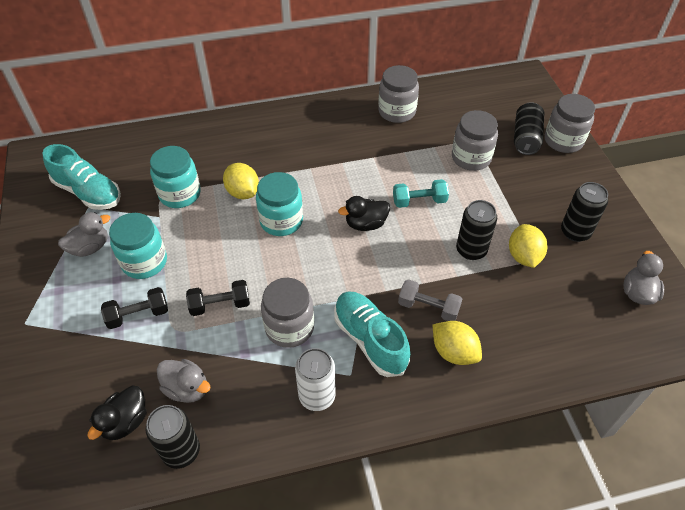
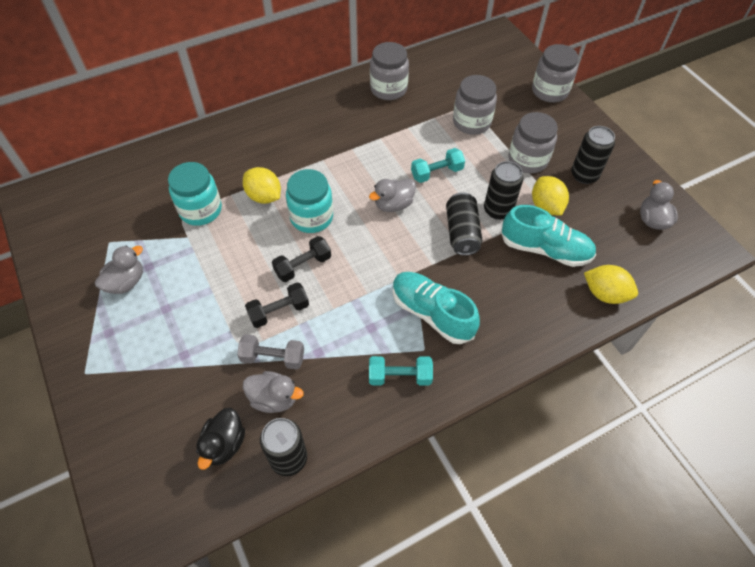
camera: 15 degrees left, 5 degrees up
turquoise shoe [42,144,121,210] -> turquoise shoe moved to [501,205,596,267]
black dumbbell [101,287,168,329] -> black dumbbell moved to [272,236,331,282]
turquoise jar [109,213,167,279] -> none
grey jar [261,278,314,348] -> grey jar moved to [509,112,558,173]
white can [295,348,336,411] -> turquoise dumbbell [369,356,433,386]
black duck [338,196,390,231] -> grey duck [369,179,416,212]
grey dumbbell [398,279,462,321] -> grey dumbbell moved to [237,334,304,370]
yellow lemon [433,321,482,365] -> yellow lemon moved to [584,265,638,304]
black can [514,102,544,155] -> black can moved to [446,192,482,256]

